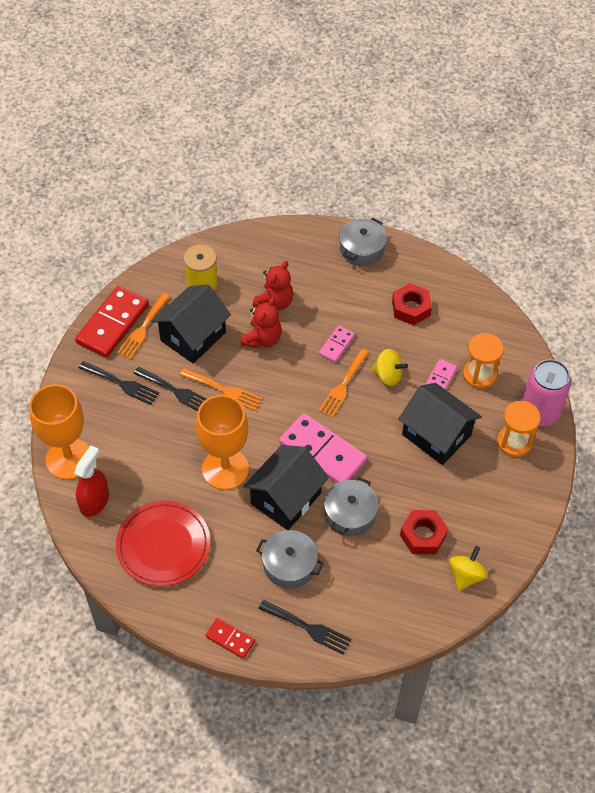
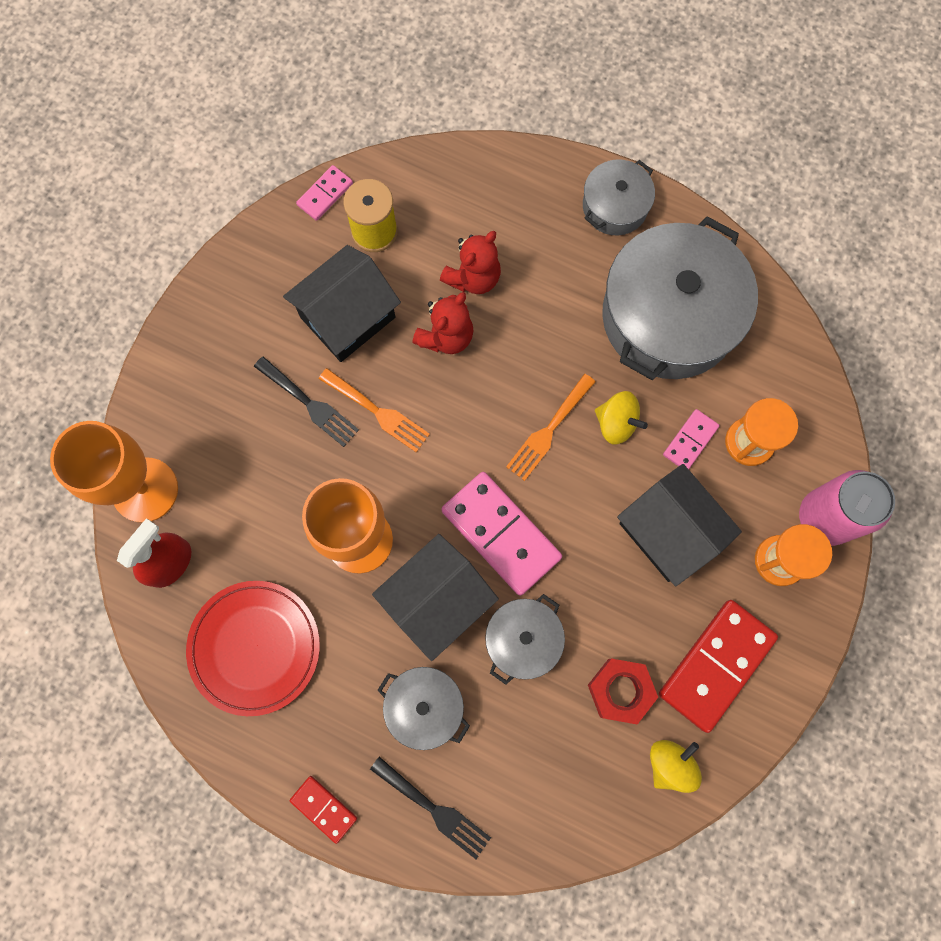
camera: 10 degrees right, 20 degrees up
red domino [75,286,149,358] -> red domino moved to [659,600,778,733]
black fork [79,361,159,405] -> none
orange fork [117,293,170,360] -> none
pink domino [319,325,355,363] -> pink domino moved to [296,165,353,221]
red nut [392,283,432,325] -> grey pot [602,216,758,380]

